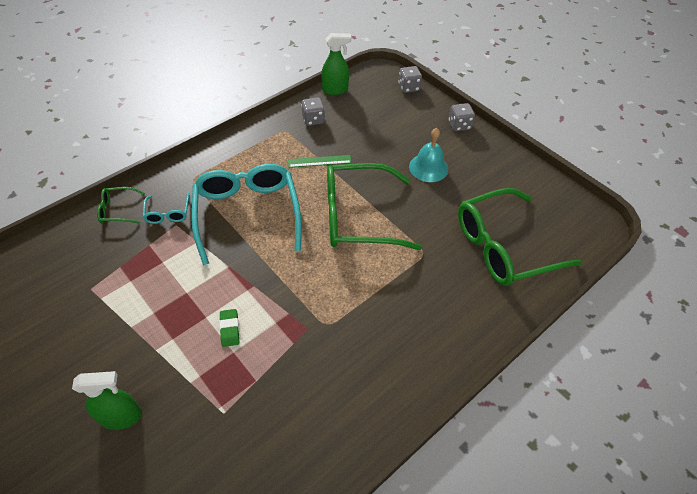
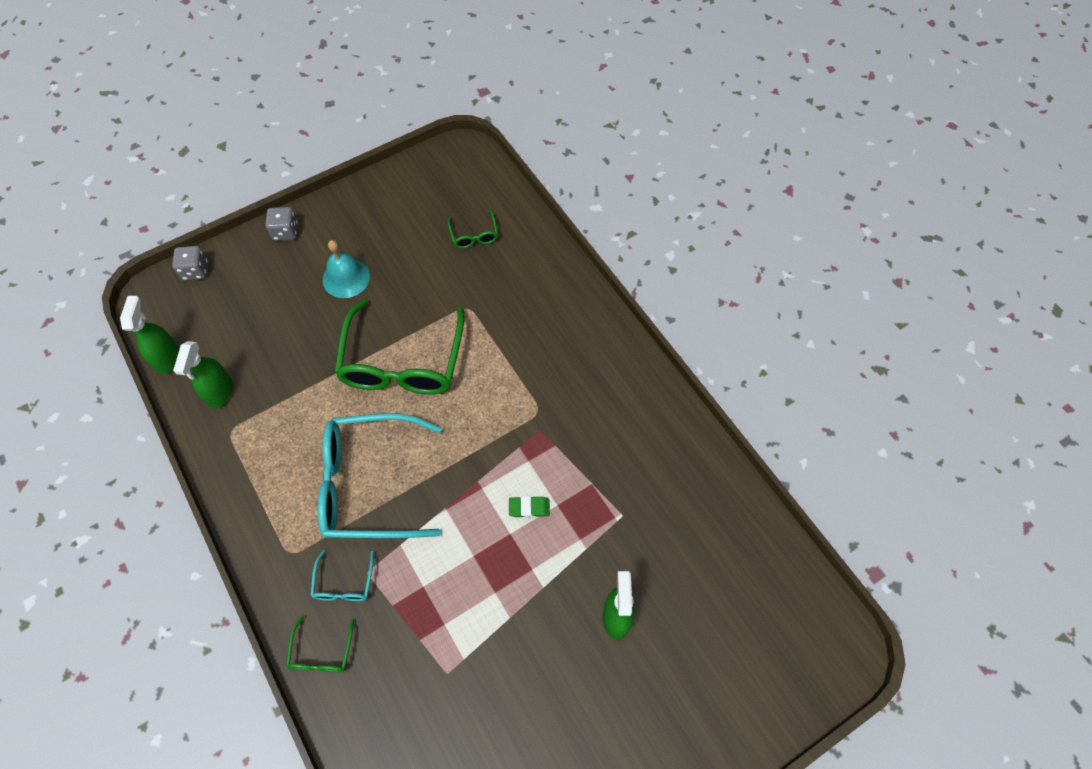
camera: 80 degrees left, 10 degrees up
turquoise glasses [143,192,189,224] -> turquoise glasses turned 90 degrees clockwise [310,550,374,601]
green ruler [288,155,352,168] -> none
grey dice [301,97,325,126] -> green spray bottle [173,341,233,409]
green glasses [458,188,582,286] -> green glasses [448,210,498,249], size x0.43

